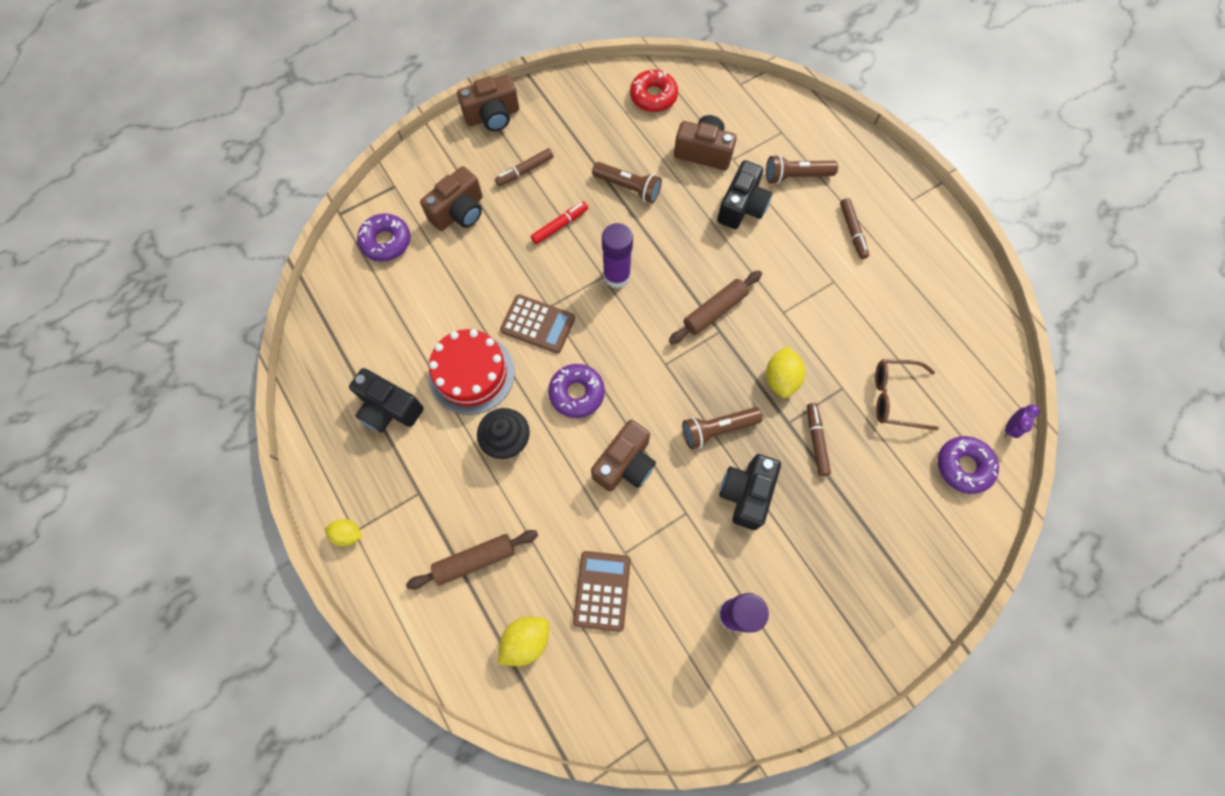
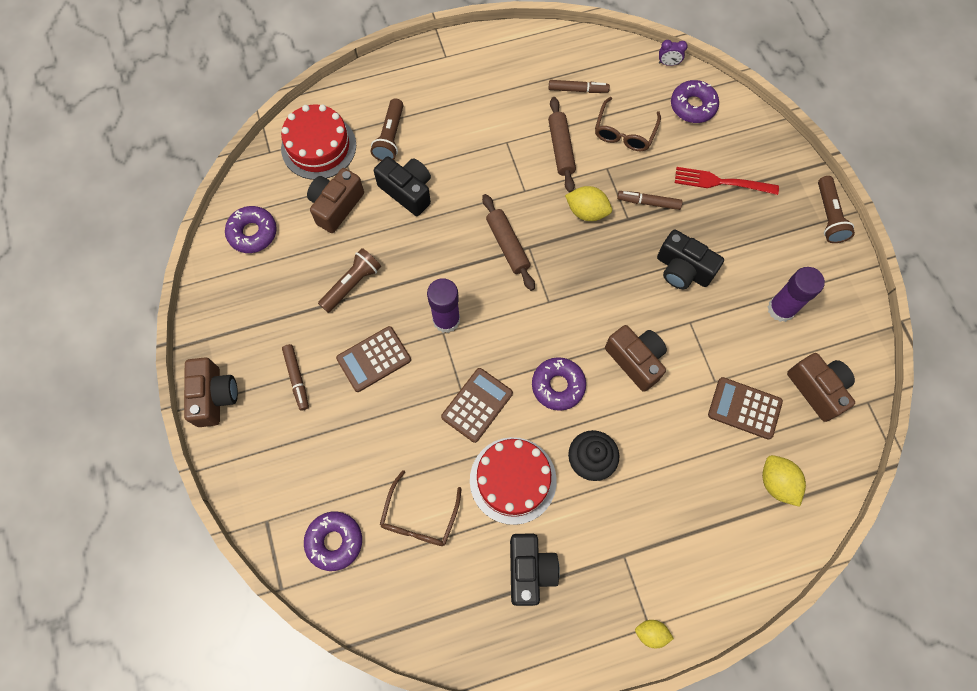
camera: 75 degrees left, 0 degrees up
yellow lemon [325,519,362,547] -> yellow lemon turned 75 degrees clockwise [635,620,674,648]
black camera [349,368,424,433] -> black camera turned 45 degrees counterclockwise [510,534,560,606]
brown rolling pin [406,530,538,589] -> brown rolling pin moved to [548,97,576,193]
brown camera [420,166,483,231] -> brown camera moved to [787,353,855,422]
red marker [531,201,588,244] -> brown calculator [336,326,411,392]
red donut [630,70,678,112] -> purple donut [225,206,277,253]
brown flashlight [682,407,763,449] -> brown flashlight moved to [818,176,855,243]
brown marker [840,198,869,259] -> brown marker moved to [549,80,610,93]
purple clock [1005,405,1040,438] -> purple clock turned 135 degrees clockwise [659,40,688,66]
none -> red cake [281,104,356,180]
none -> brown glasses [380,470,462,546]
none -> red fork [675,167,779,195]

